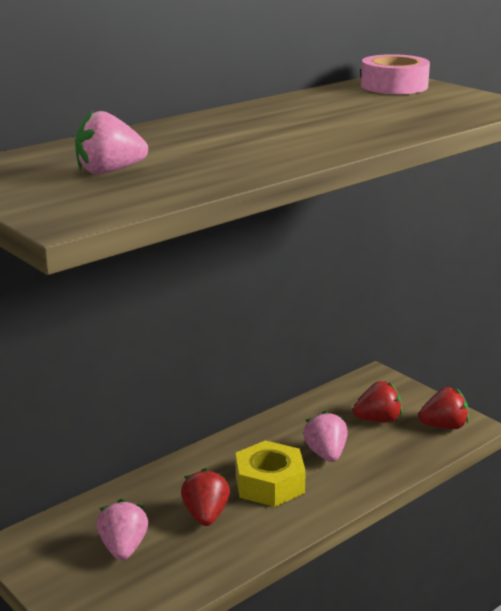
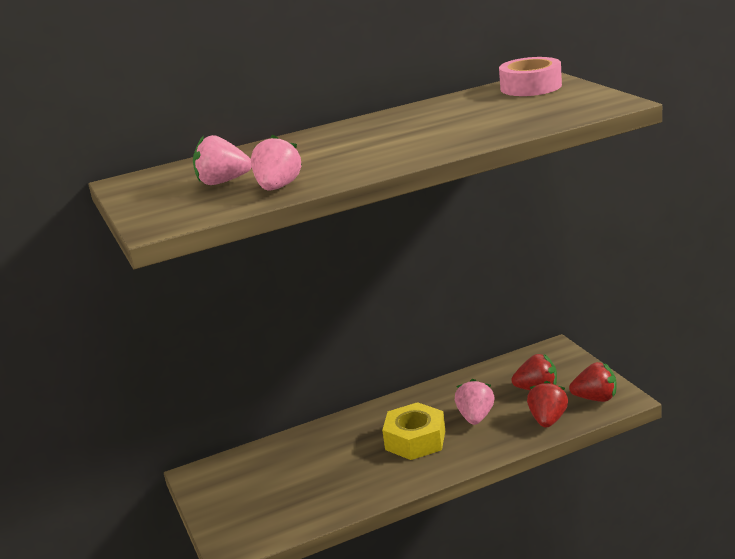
camera: 20 degrees right, 0 degrees up
pink strawberry [97,499,148,561] -> pink strawberry moved to [251,134,302,190]
red strawberry [181,468,230,526] -> red strawberry moved to [527,381,568,428]

